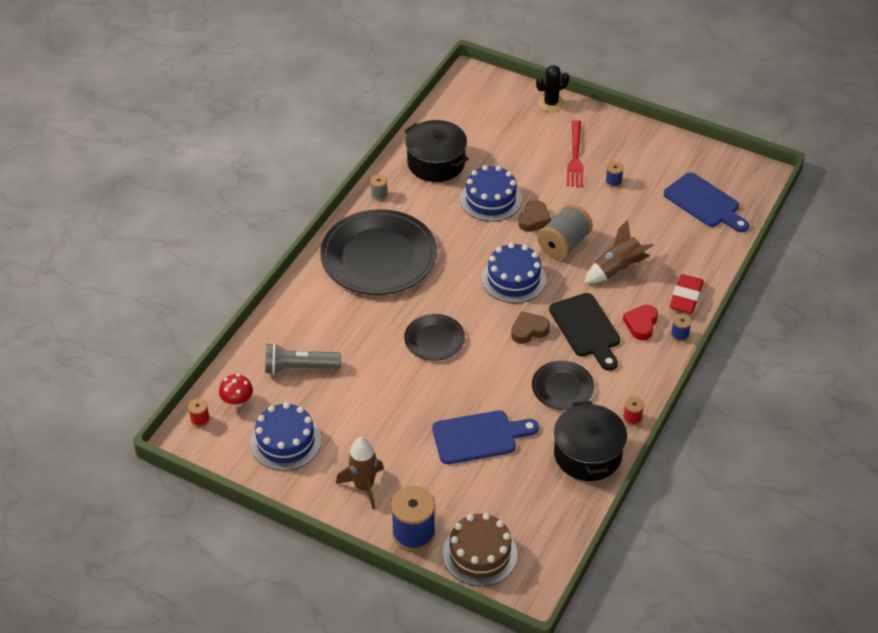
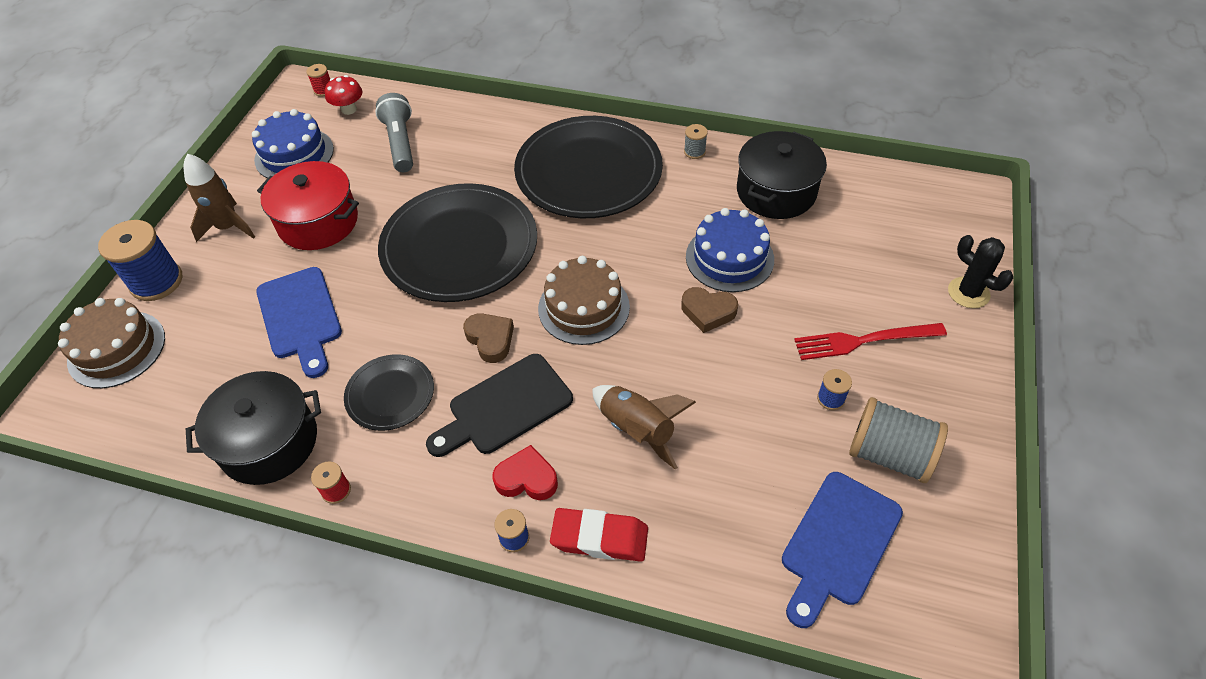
camera: 80 degrees right, 5 degrees up
black plate [404,314,465,361] -> black plate [378,183,537,302], size x2.01
blue cake [482,243,546,303] -> brown cake [538,256,630,345]
grey spool [537,204,593,260] -> grey spool moved to [849,397,948,483]
none -> red pot [257,161,359,250]

